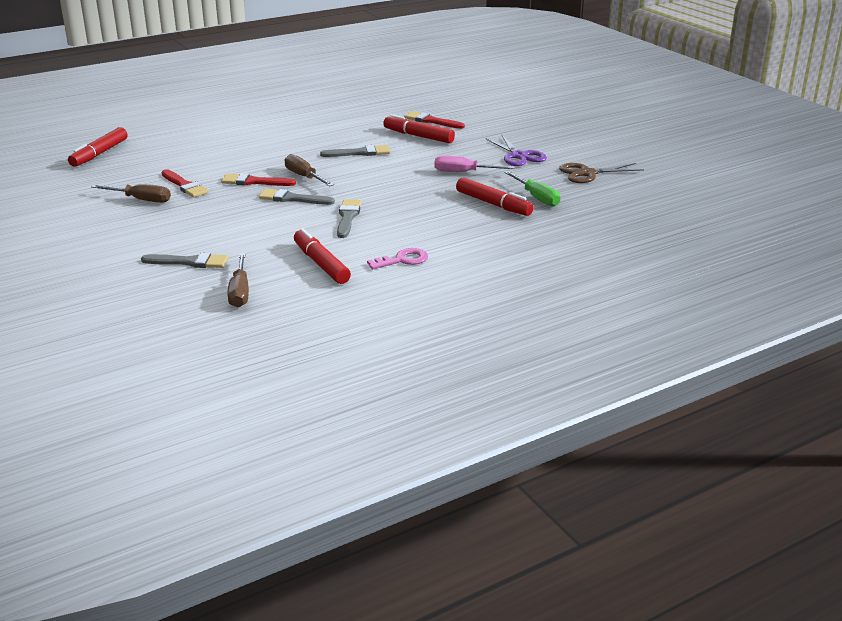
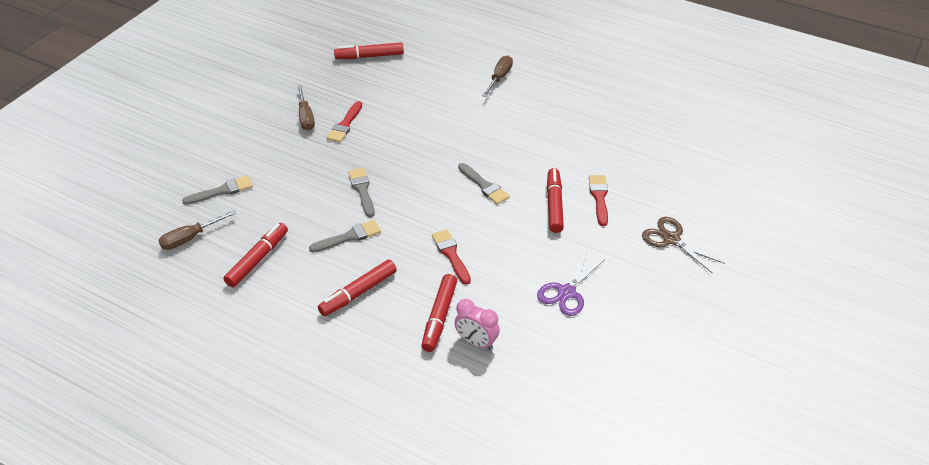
camera: 60 degrees right, 15 degrees up
grey brush [141,253,228,268] -> grey brush turned 90 degrees counterclockwise [182,176,253,205]
red brush [221,173,296,186] -> red brush moved to [432,229,471,285]
brown screwdriver [285,154,334,186] -> brown screwdriver moved to [482,56,513,97]
pink key [367,248,428,269] -> none
pink screwdriver [434,155,515,172] -> none
green screwdriver [504,171,560,207] -> pink clock [455,299,500,350]
brown scissors [559,163,644,183] -> brown scissors moved to [642,217,724,273]
none -> red marker [318,260,397,316]

